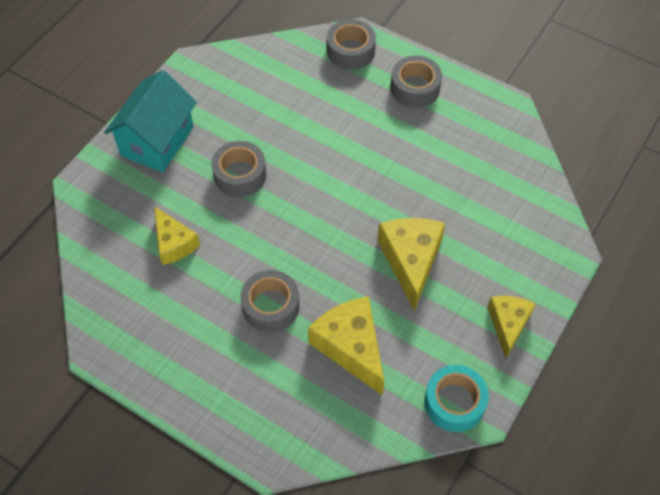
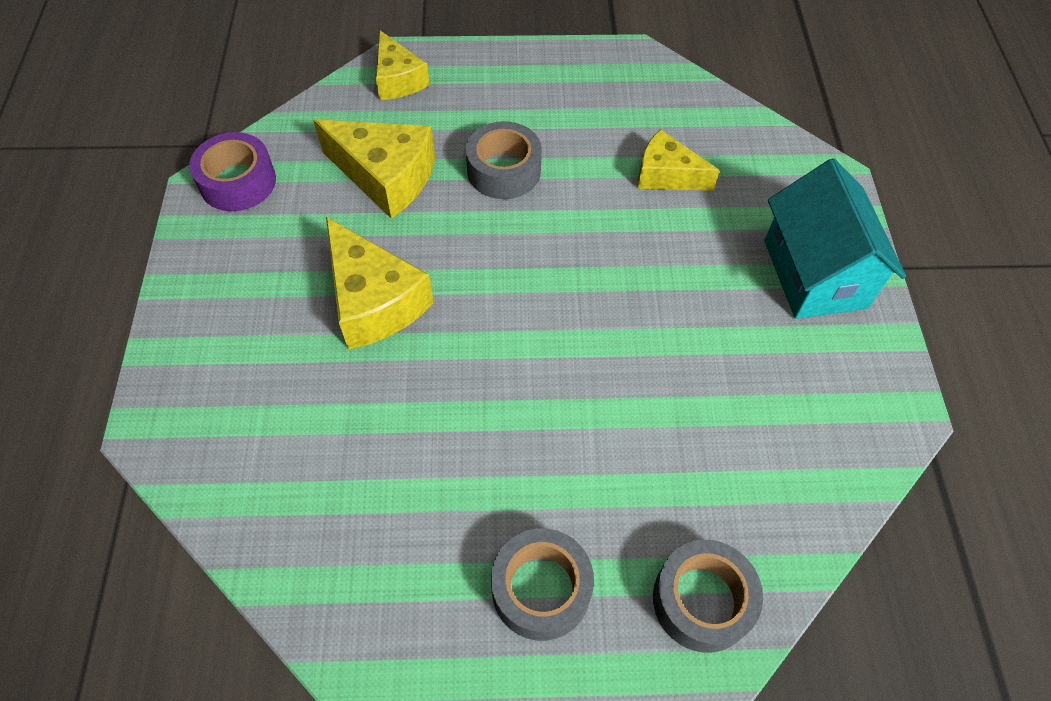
camera: 145 degrees right, 0 degrees up
grey tape [211,141,267,197] -> none
turquoise tape [424,365,489,432] -> purple tape [189,132,276,211]
yellow cheese [488,296,536,359] -> yellow cheese moved to [376,30,430,100]

